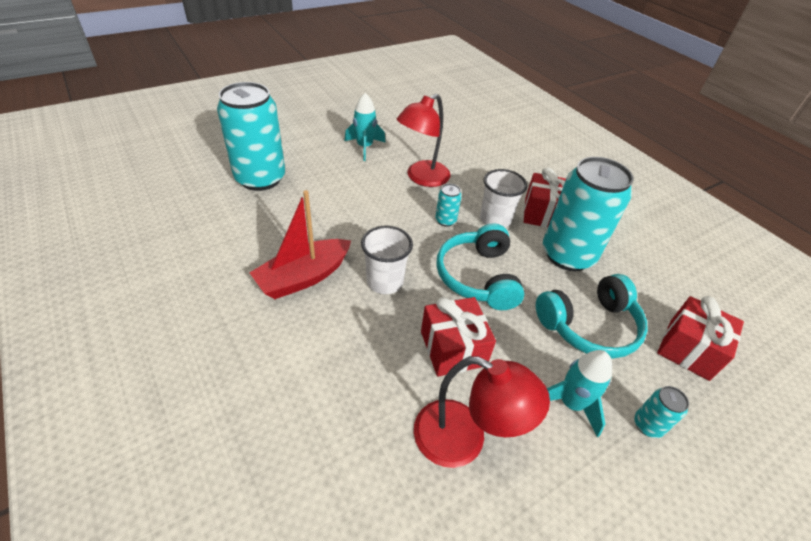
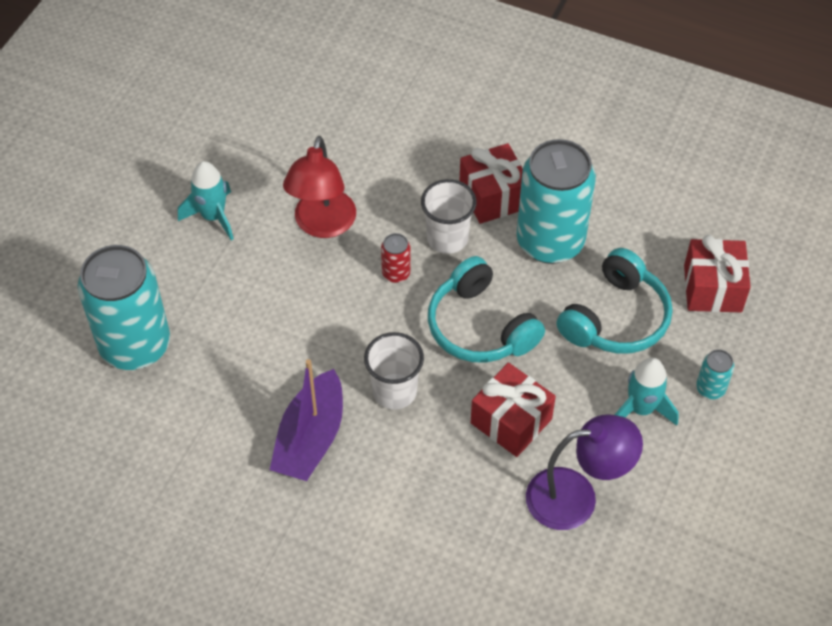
camera: 30 degrees left, 10 degrees up
red boat [249,190,351,299] -> purple boat [270,359,343,481]
red lamp [414,356,550,468] -> purple lamp [526,415,643,530]
turquoise can [435,184,462,227] -> red can [381,233,411,283]

